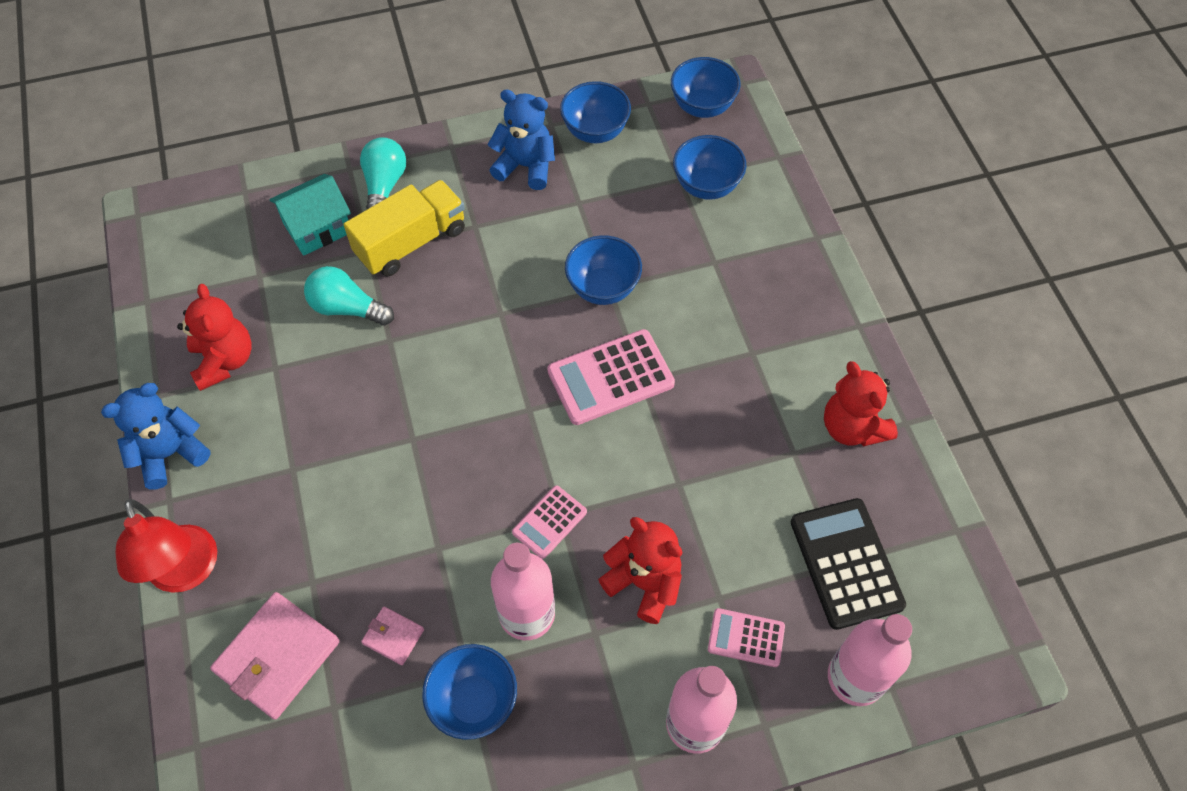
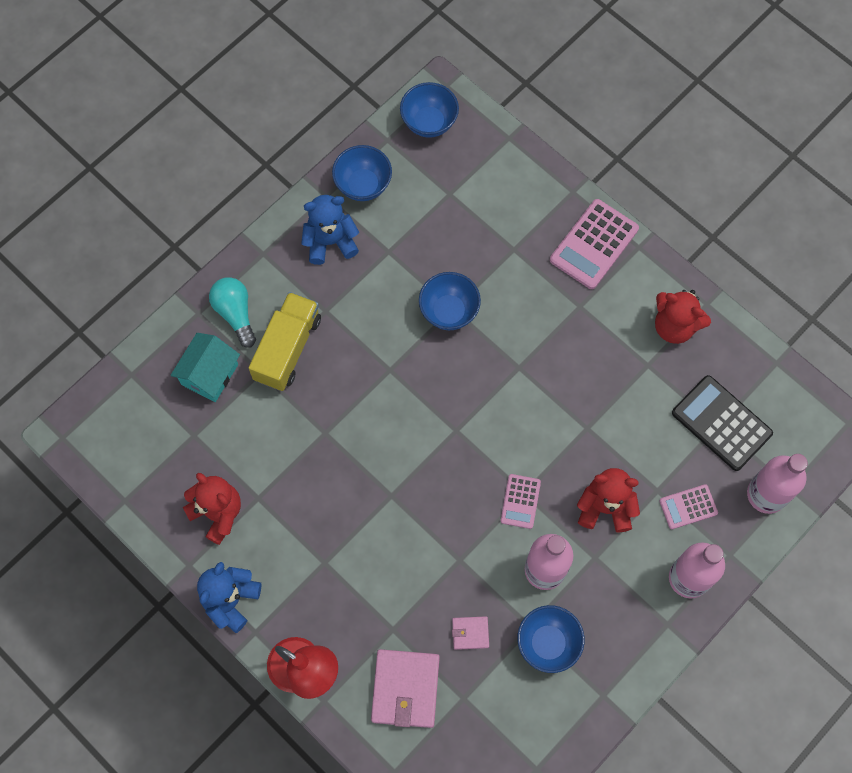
camera: 30 degrees left, 10 degrees up
turquoise light bulb [304,266,394,326] -> none
pink calculator [547,329,675,425] -> pink calculator moved to [550,199,639,289]
blue bowl [673,135,746,200] -> none

